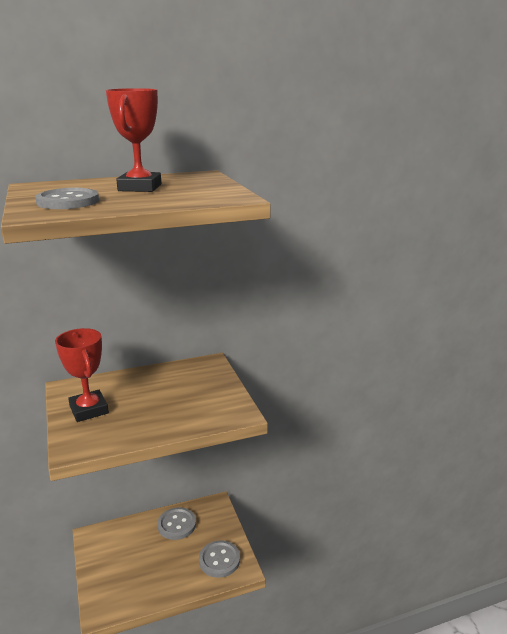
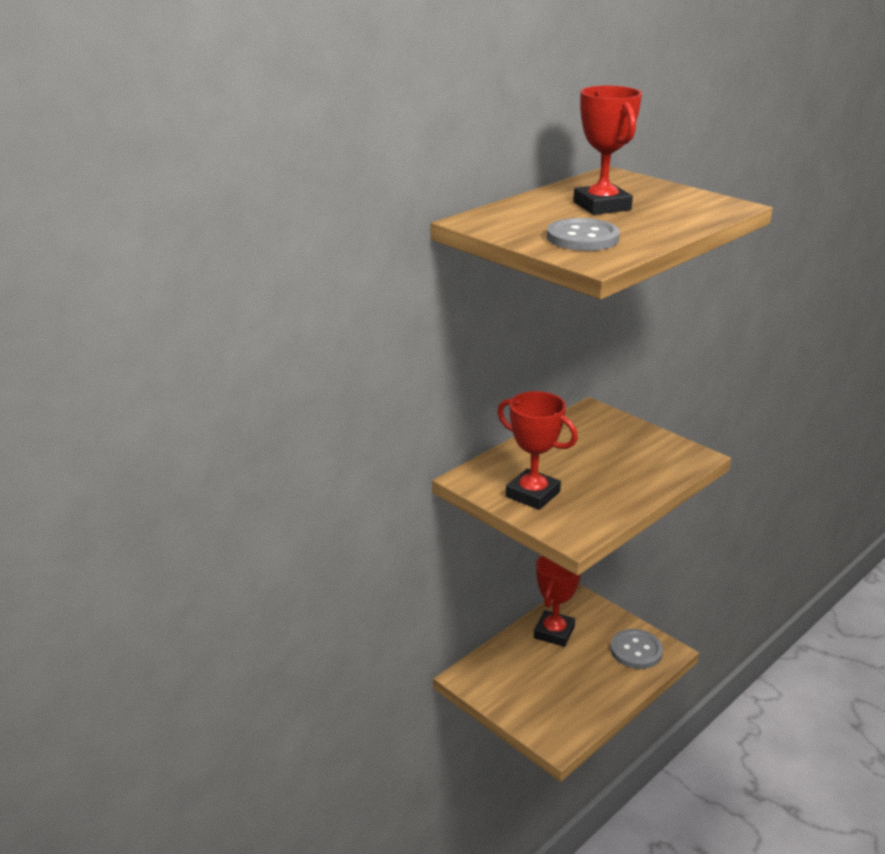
camera: 25 degrees left, 5 degrees up
grey button [157,507,196,540] -> red trophy [534,556,581,647]

